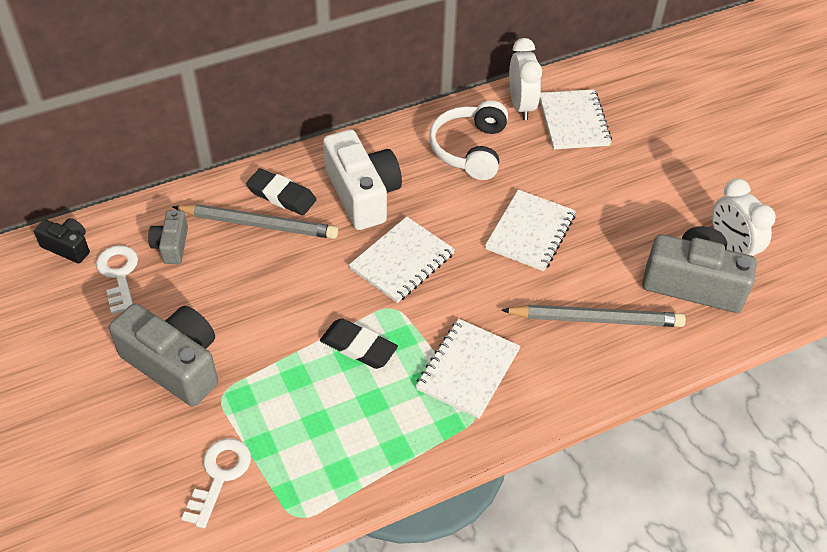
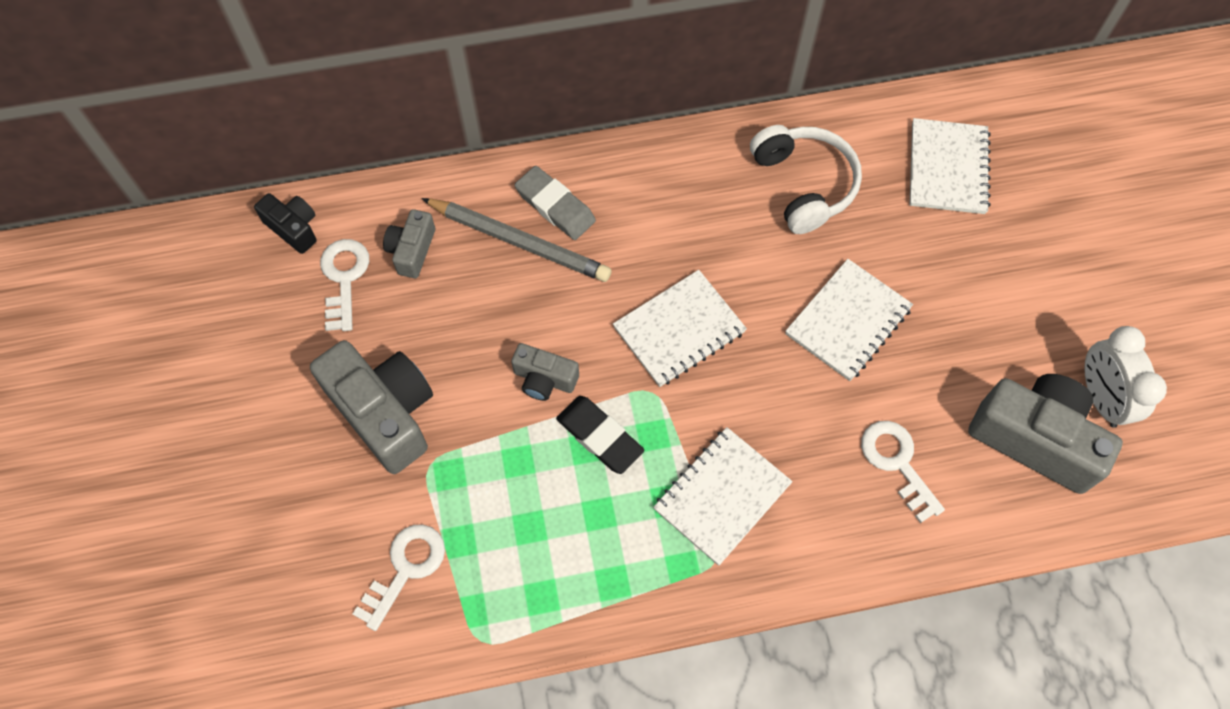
camera: 15 degrees right, 15 degrees up
black eraser [246,168,317,215] -> grey eraser [515,166,596,240]
white camera [323,129,402,230] -> none
white headphones [429,100,508,180] -> white headphones turned 135 degrees clockwise [750,125,862,234]
grey pencil [501,305,686,327] -> white key [861,421,945,523]
white clock [509,38,542,120] -> none
none -> grey camera [511,343,579,401]

